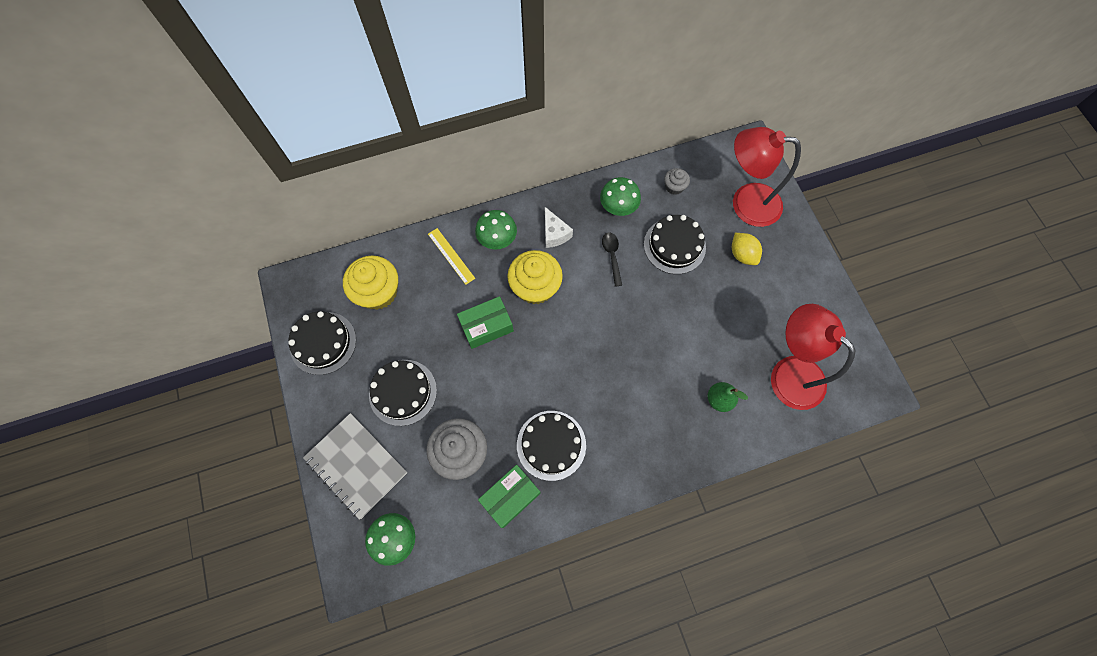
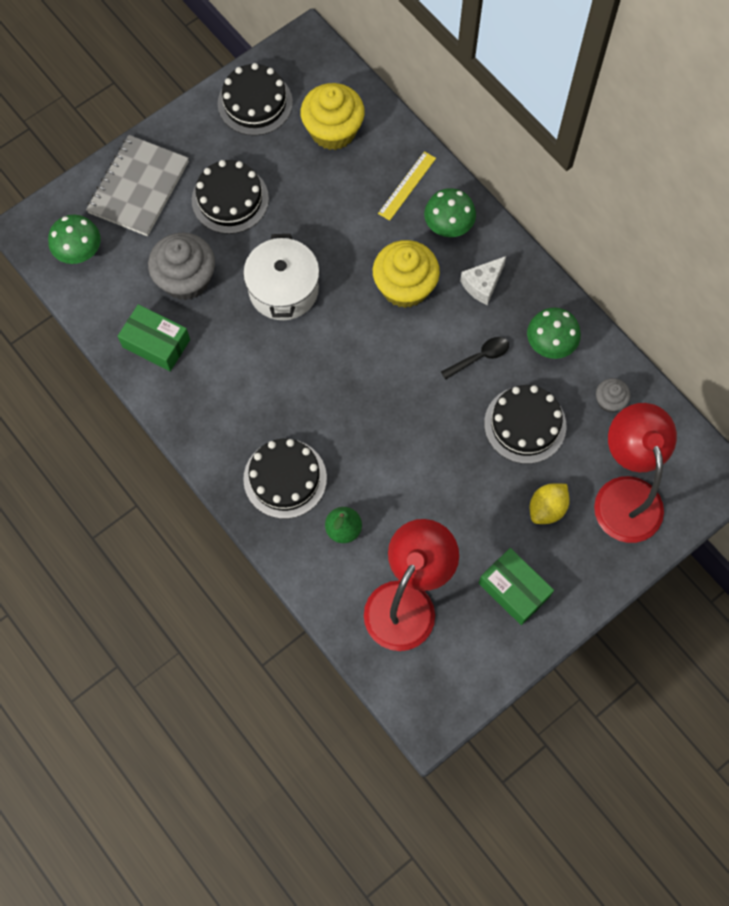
camera: 70 degrees right, 0 degrees up
green box [457,296,514,349] -> green box moved to [479,548,554,625]
black cake [517,411,586,481] -> black cake moved to [243,439,327,519]
none -> white pot [243,234,319,320]

